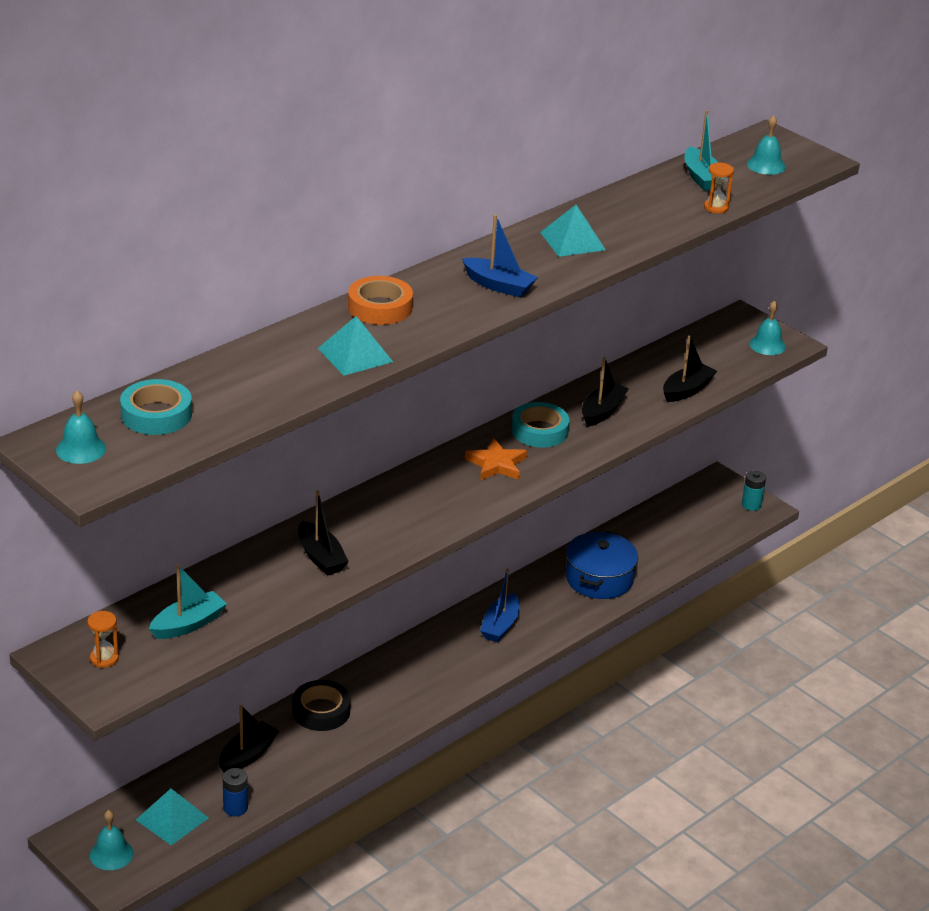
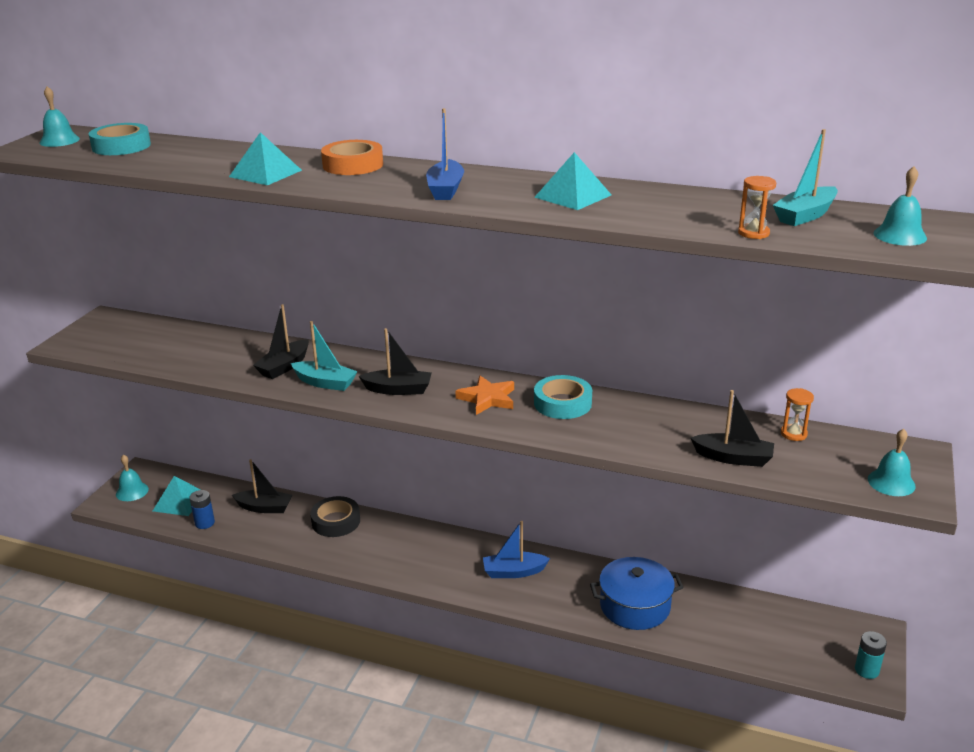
camera: 65 degrees right, 5 degrees down
orange hourglass [87,611,119,668] -> orange hourglass moved to [781,388,814,441]
turquoise boat [149,564,227,639] -> turquoise boat moved to [291,321,358,391]
black boat [582,357,629,427] -> black boat moved to [359,328,432,395]

